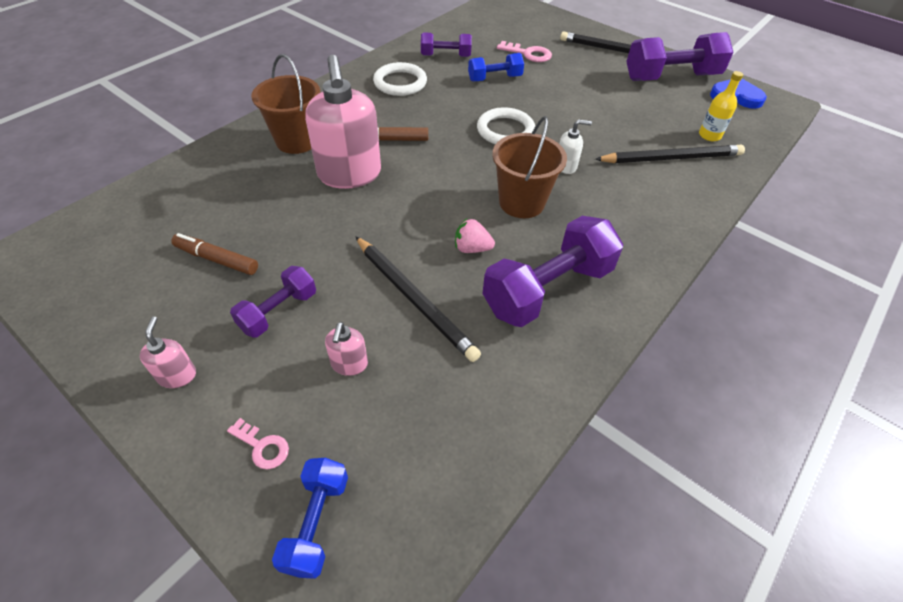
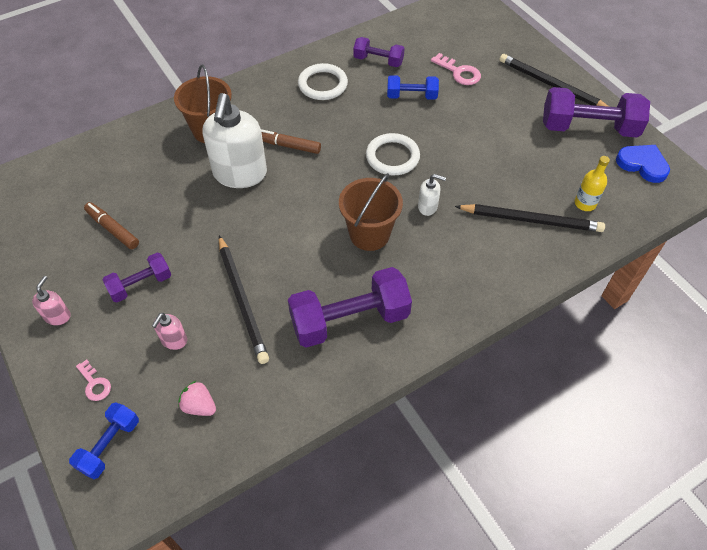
camera: 20 degrees right, 5 degrees up
pink soap dispenser [305,55,381,189] -> white soap dispenser [203,93,267,188]
pink strawberry [455,218,495,253] -> pink strawberry moved to [178,381,216,416]

